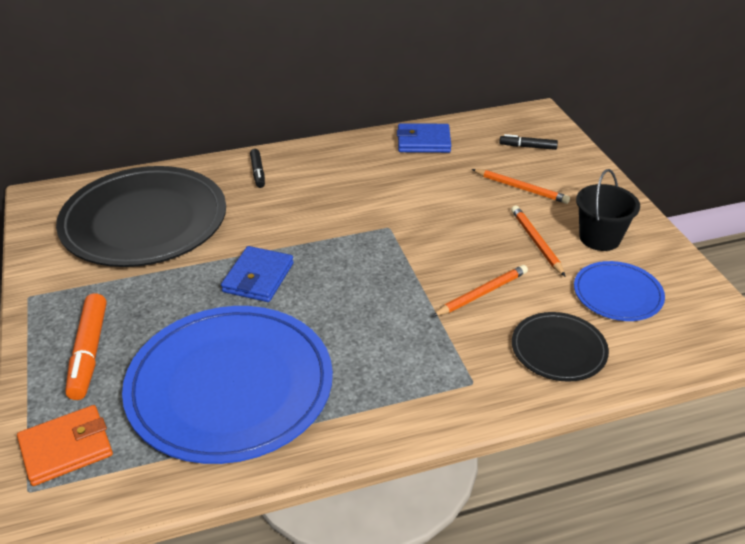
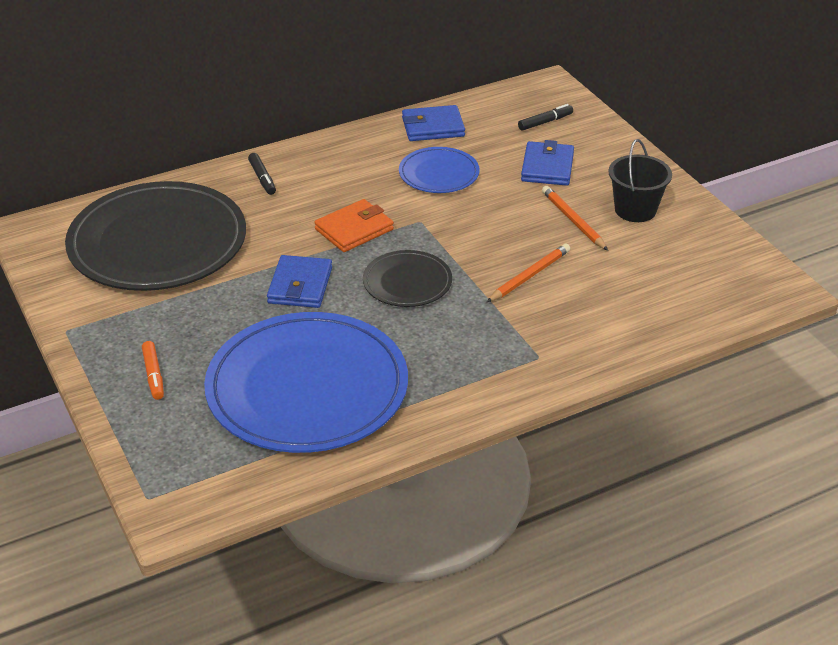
camera: 10 degrees left, 0 degrees up
orange wallet [17,405,113,486] -> orange wallet moved to [314,199,394,252]
orange marker [65,293,107,400] -> orange marker [142,341,164,400], size x0.59
orange pencil [472,169,570,204] -> blue wallet [521,140,574,186]
black marker [499,134,558,150] -> black marker turned 150 degrees clockwise [518,104,573,131]
black plate [512,312,609,382] -> black plate moved to [363,250,452,307]
blue plate [574,261,665,321] -> blue plate moved to [399,147,480,193]

